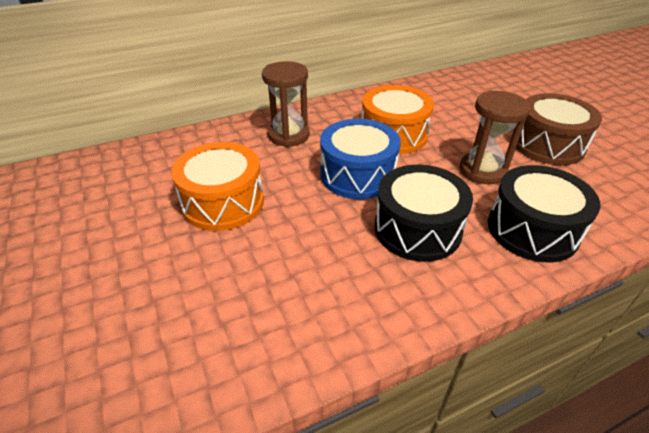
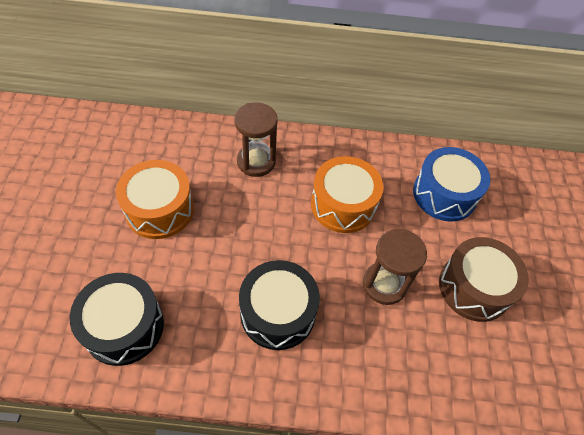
camera: 25 degrees right, 15 degrees up
blue drum [320,119,401,199] -> blue drum moved to [413,147,490,222]
black drum [488,165,600,262] -> black drum moved to [70,273,164,366]

